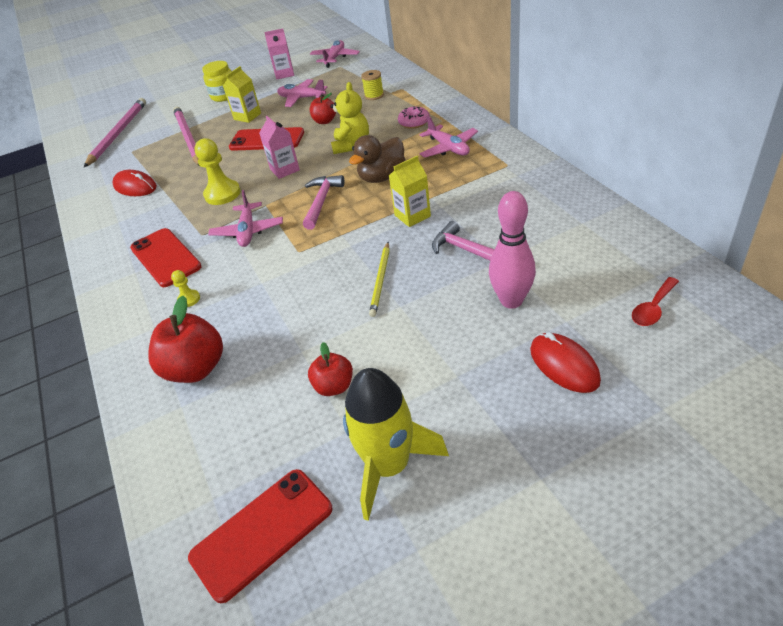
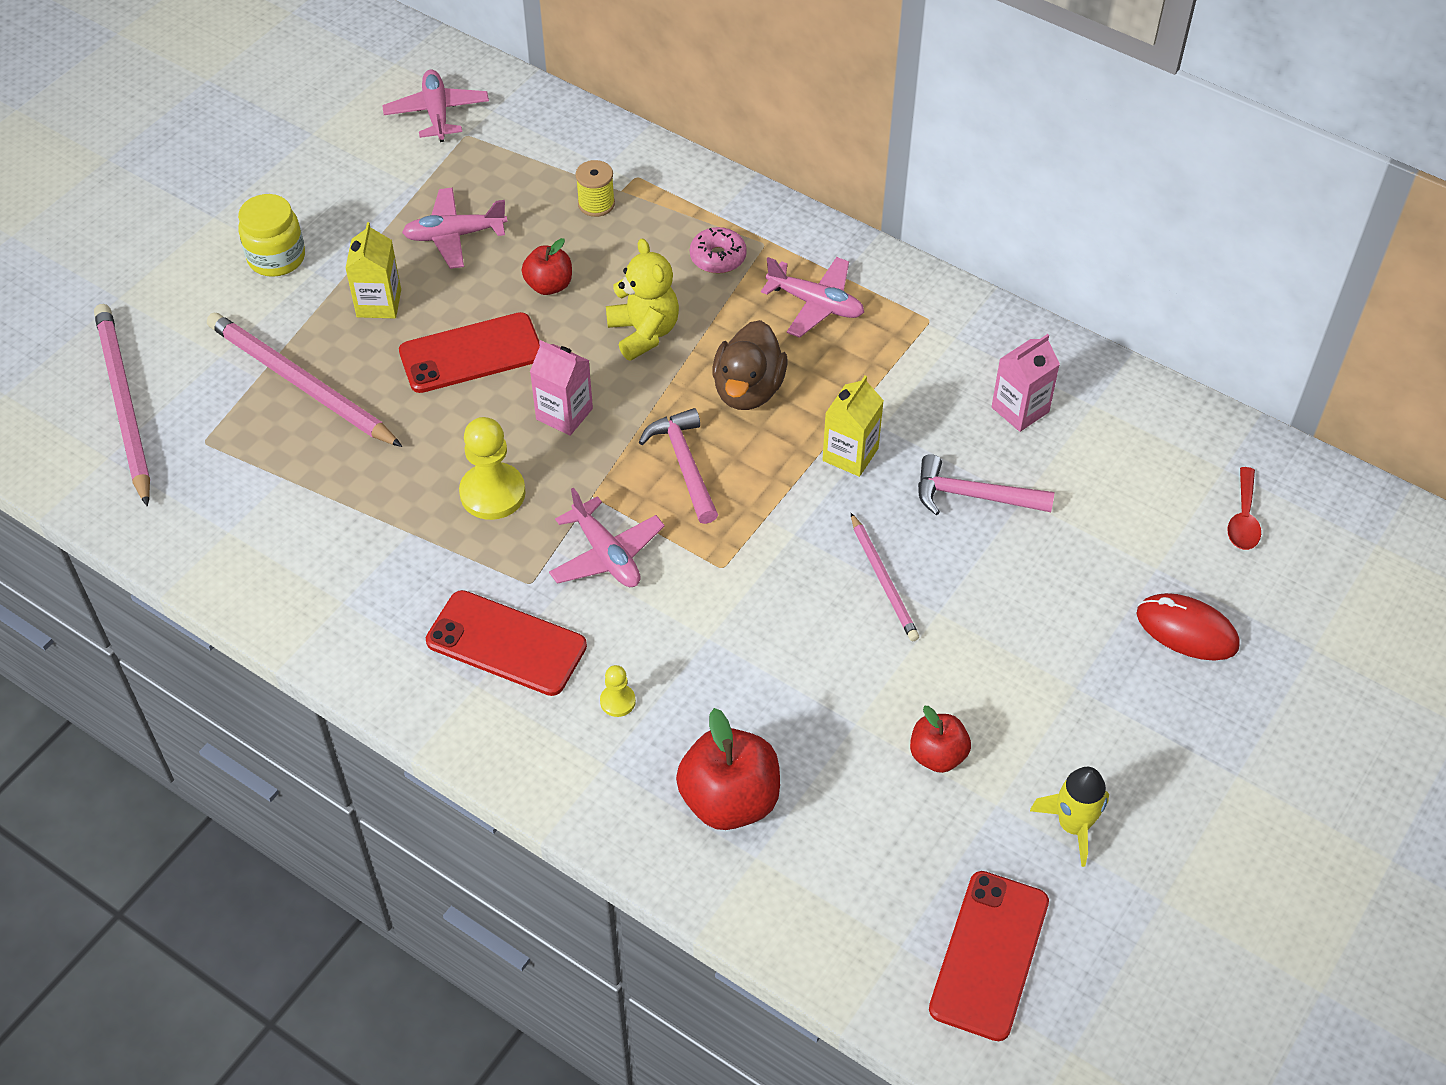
camera: 35 degrees left, 10 degrees up
red mouse [112,170,157,196] -> none
pink carton [264,29,294,79] -> pink carton moved to [992,334,1060,432]
yellow rocket [343,368,449,521] -> yellow rocket [1030,767,1109,867], size x0.61
yellow pencil [369,242,390,317] -> pink pencil [851,513,919,641]
pink bowling pin [489,191,536,309] -> none

